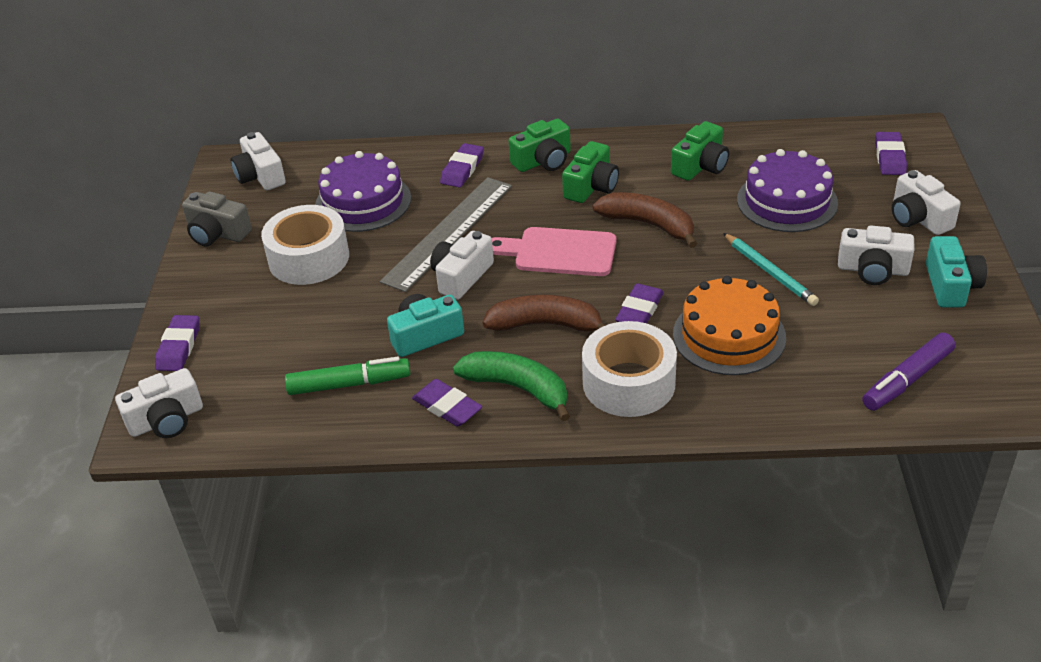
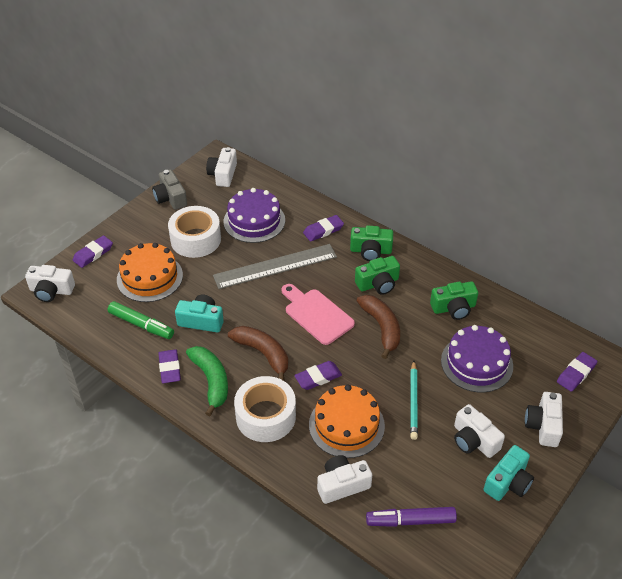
camera: 35 degrees right, 5 degrees up
white camera [430,231,494,300] -> white camera moved to [317,455,372,504]
none -> orange cake [117,243,183,302]

